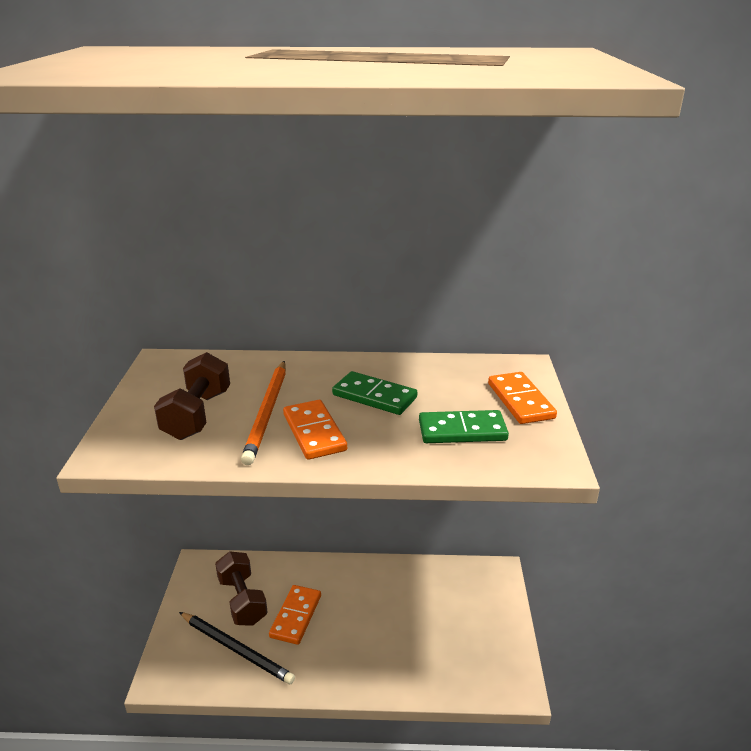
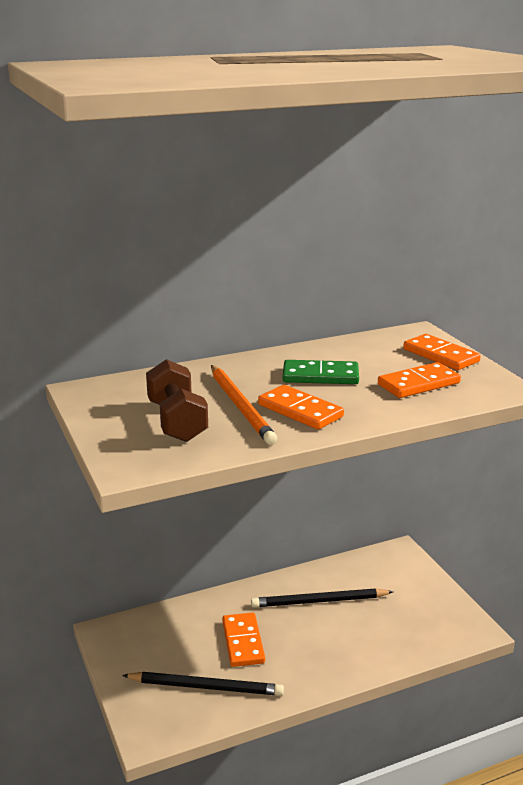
camera: 25 degrees left, 5 degrees down
brown dumbbell [215,551,268,626] -> none
green domino [419,410,509,443] -> orange domino [378,362,461,398]
none -> black pencil [251,588,393,608]

